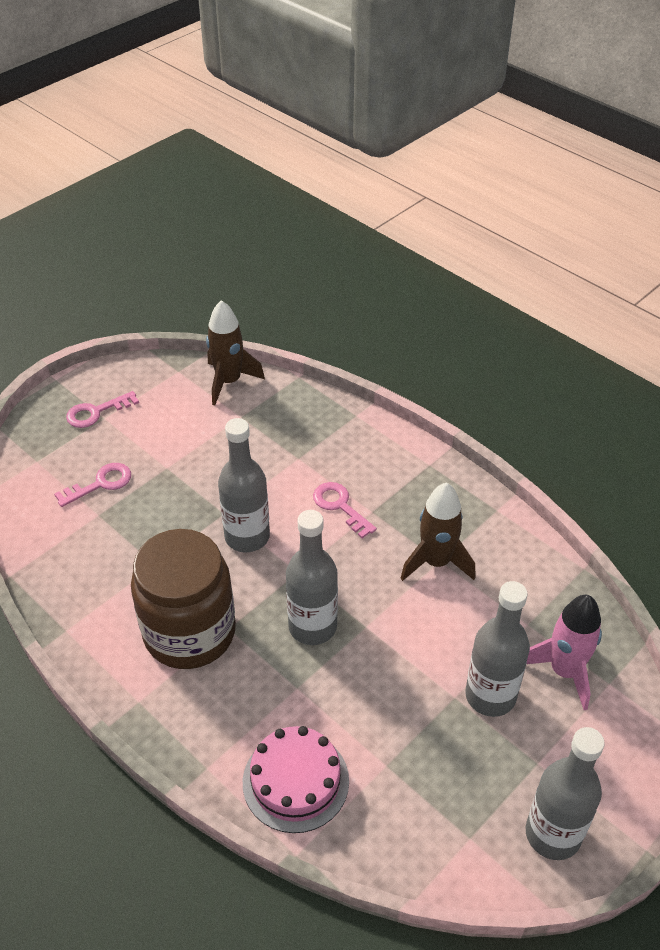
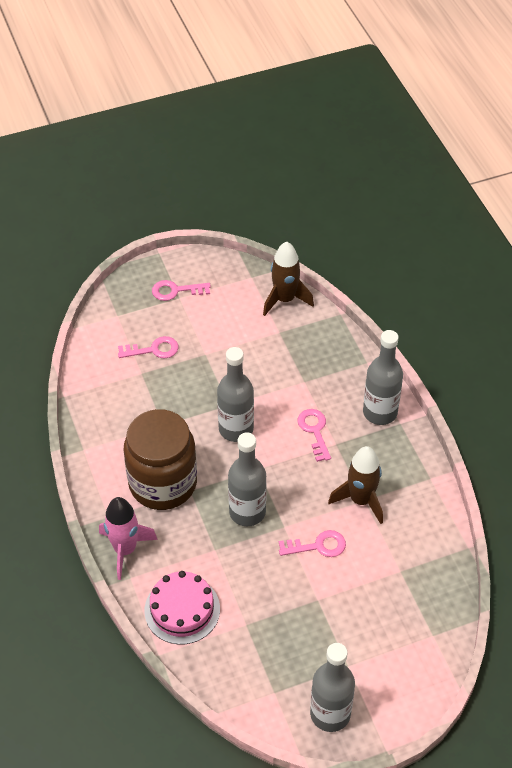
camera: 25 degrees right, 5 degrees up
grey bottle [465,581,530,717] -> grey bottle moved to [363,330,403,425]
pink rocket [527,595,602,710] -> pink rocket moved to [99,497,158,580]
none -> pink key [279,530,346,557]

